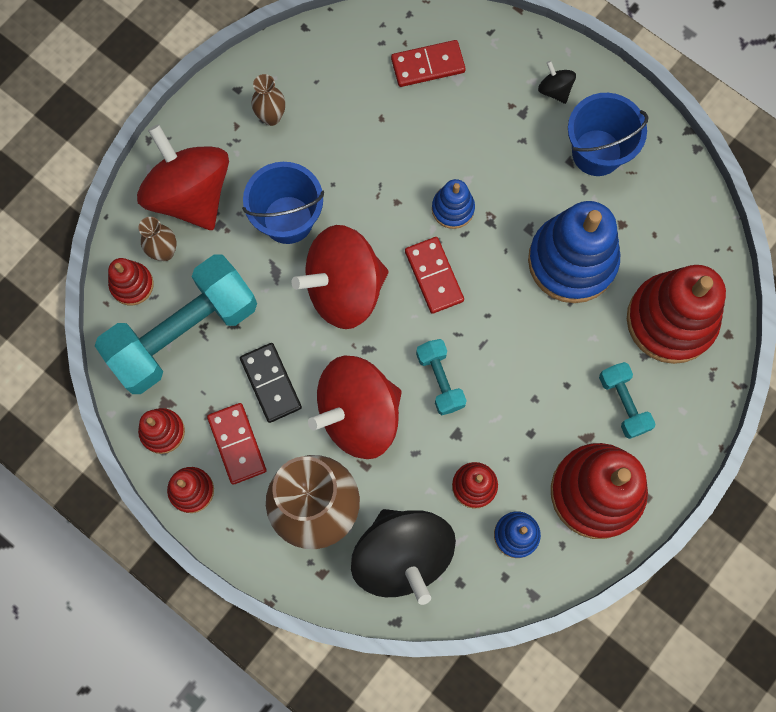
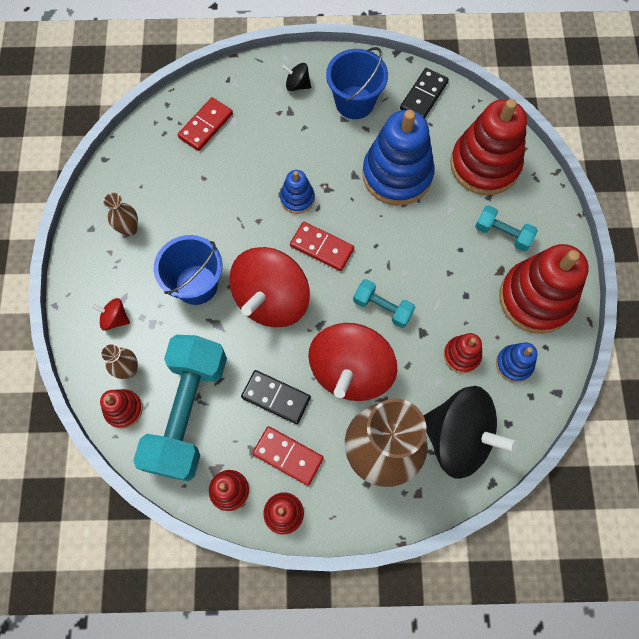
camera: 40 degrees left, 5 degrees down
red spinning top [137,124,229,230] -> red spinning top [91,298,130,331], size x0.41
none -> black domino [400,68,449,118]

